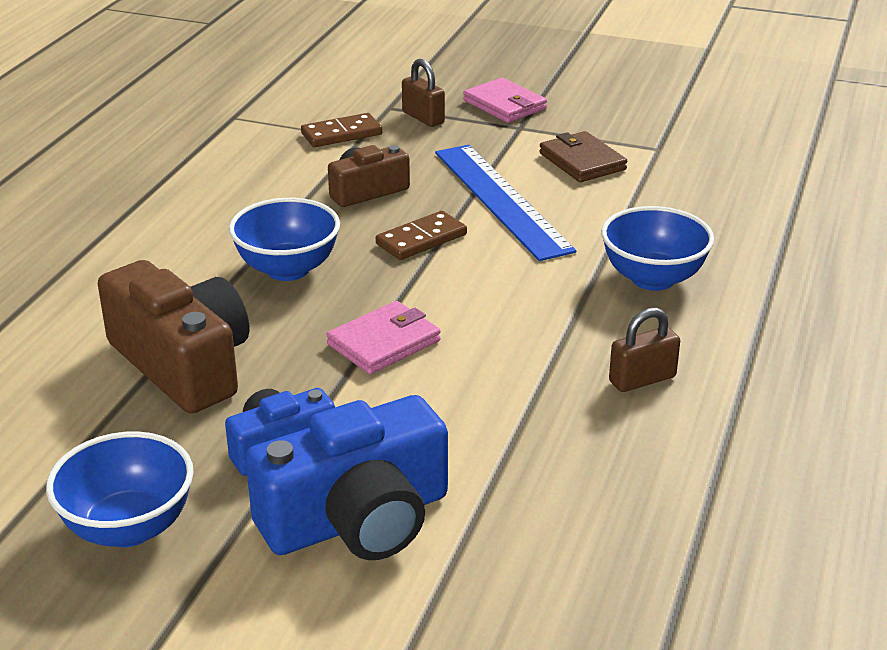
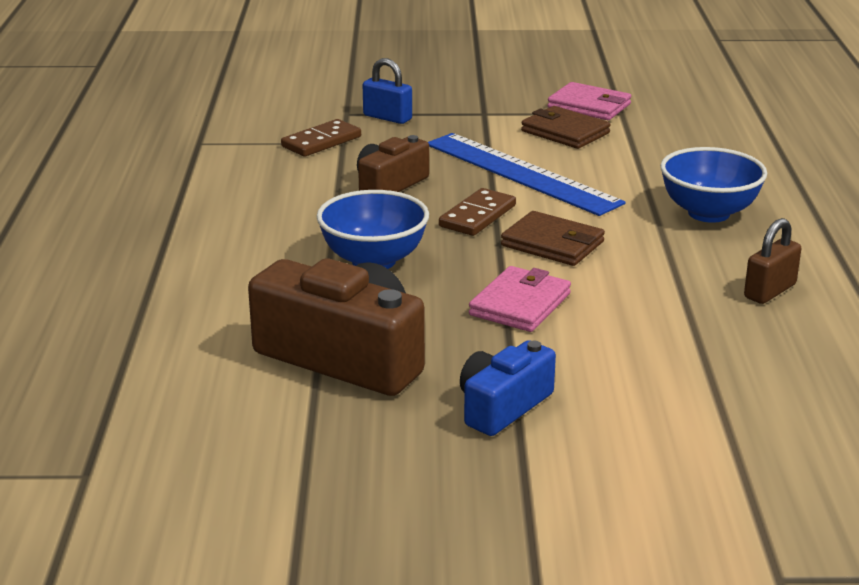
camera: 20 degrees left, 5 degrees down
blue bowl [46,431,194,547] -> none
blue camera [245,395,448,560] -> none
brown padlock [402,59,445,127] -> blue padlock [363,58,412,124]
pink wallet [463,78,547,123] -> pink wallet moved to [548,82,631,120]
none -> brown wallet [501,211,605,266]

